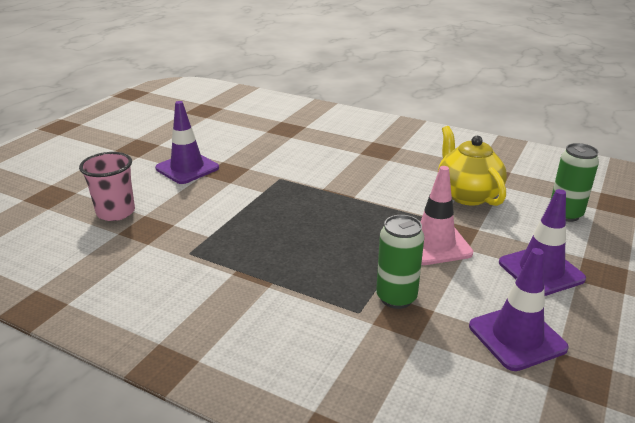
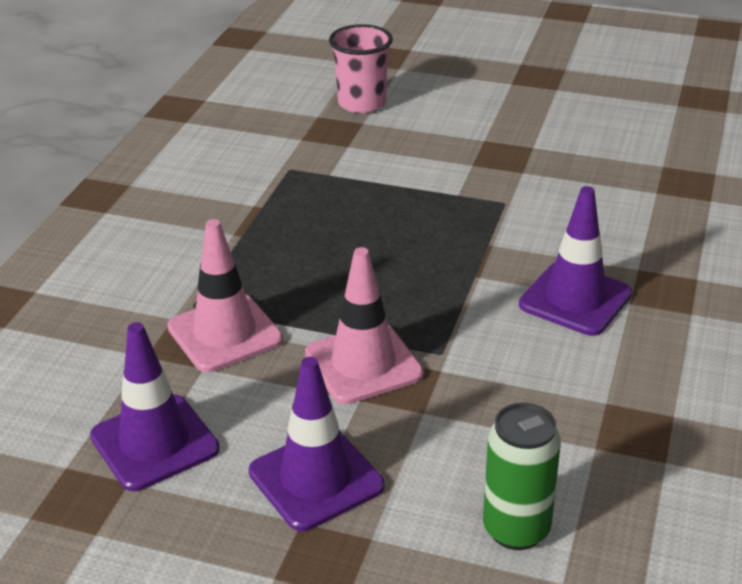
camera: 80 degrees right, 5 degrees up
purple traffic cone [155,101,219,184] -> purple traffic cone moved to [519,186,632,336]
green can [376,215,424,309] -> pink traffic cone [167,219,283,372]
yellow teapot [438,126,507,206] -> none

